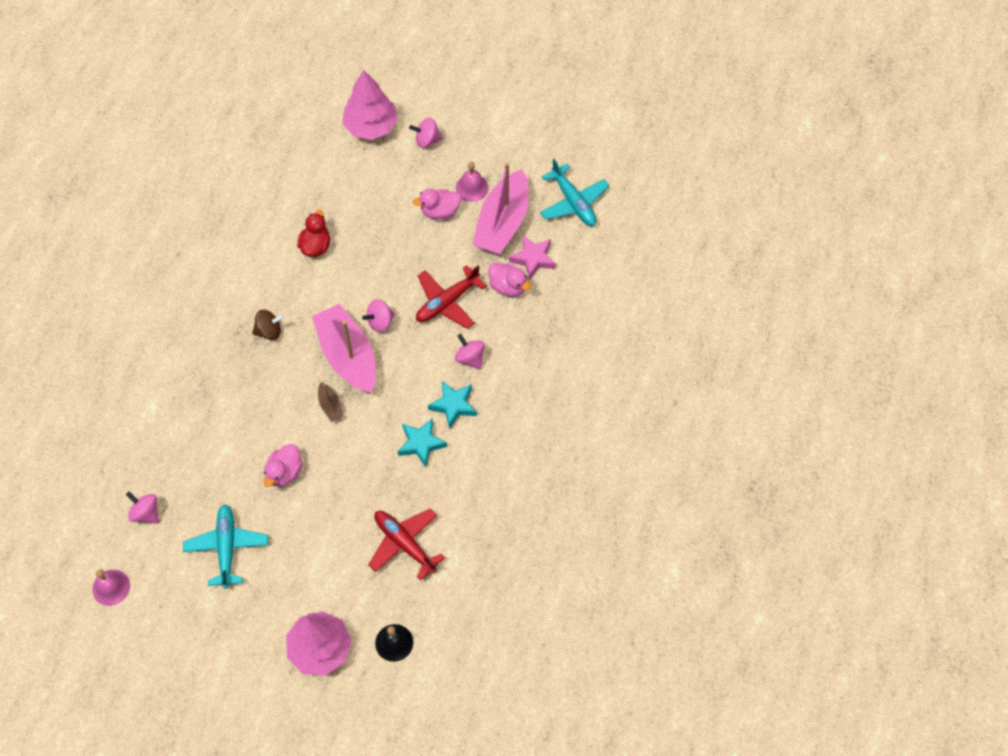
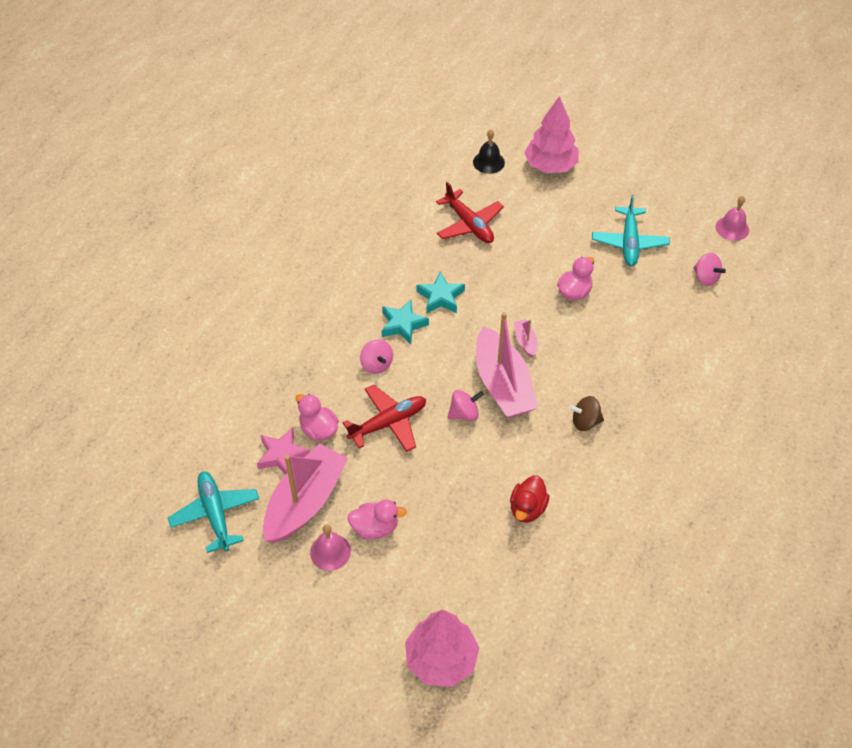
camera: 170 degrees left, 10 degrees down
brown boat [318,382,344,422] -> pink boat [514,319,538,358]
pink spinning top [409,118,443,148] -> none

